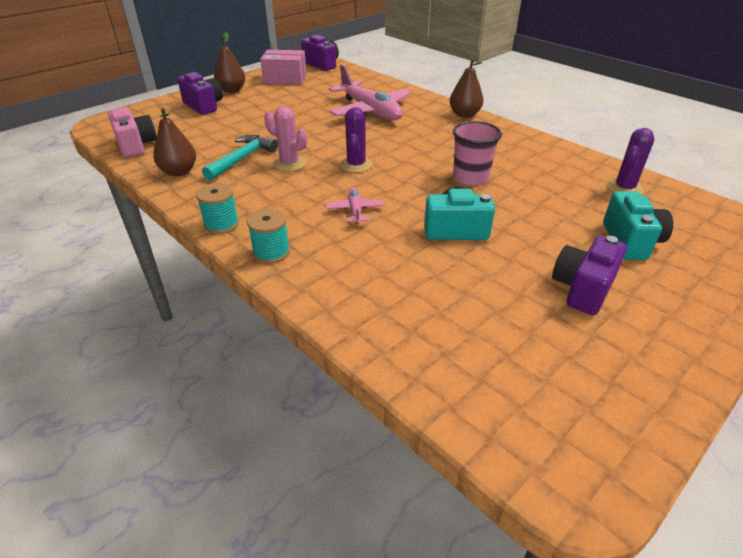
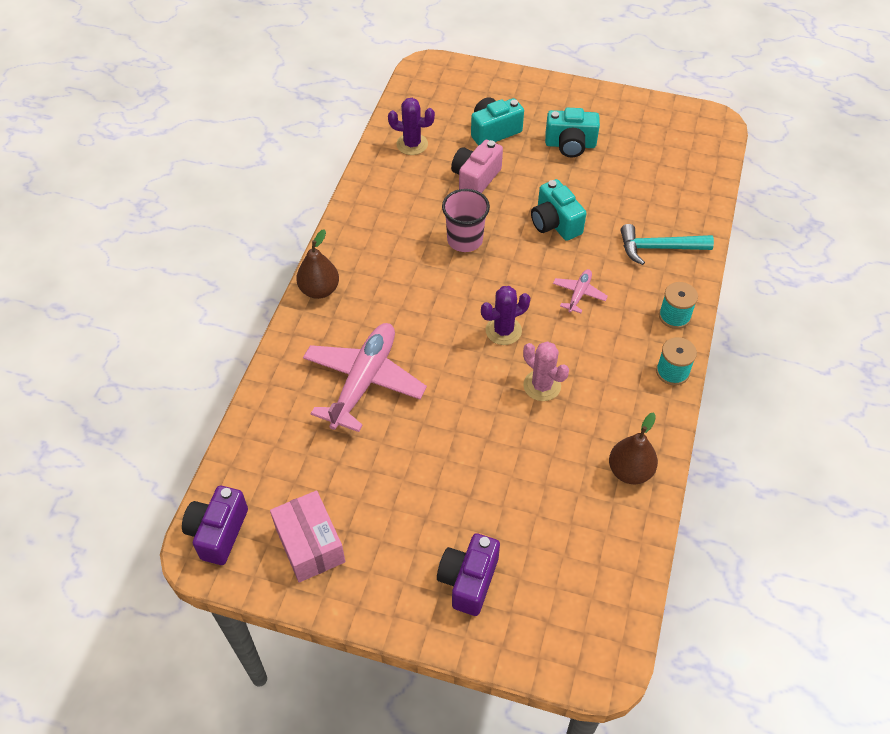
camera: 120 degrees left, 15 degrees up
pink camera [108,108,157,157] -> pink camera moved to [451,140,503,193]
turquoise hammer [202,135,278,181] -> turquoise hammer moved to [620,224,714,265]
brown pear [214,32,245,93] -> none
pink cactus [264,106,307,172] -> pink cactus turned 45 degrees counterclockwise [523,341,569,401]
pink plane [326,188,385,224] -> pink plane turned 150 degrees clockwise [553,269,608,313]
purple camera [552,236,627,315] -> turquoise camera [545,108,600,157]

